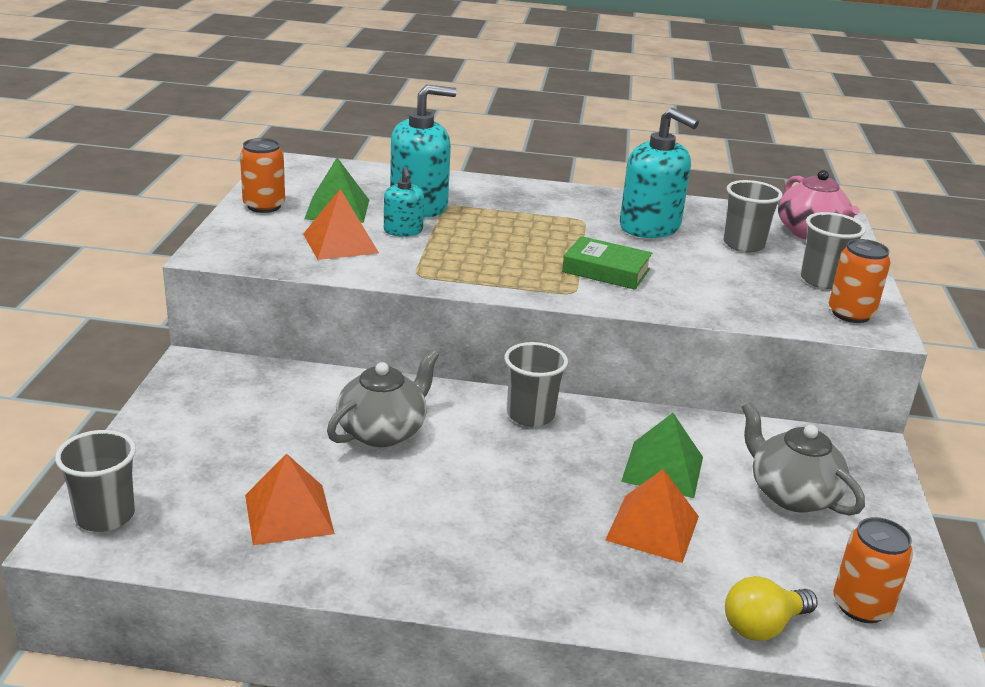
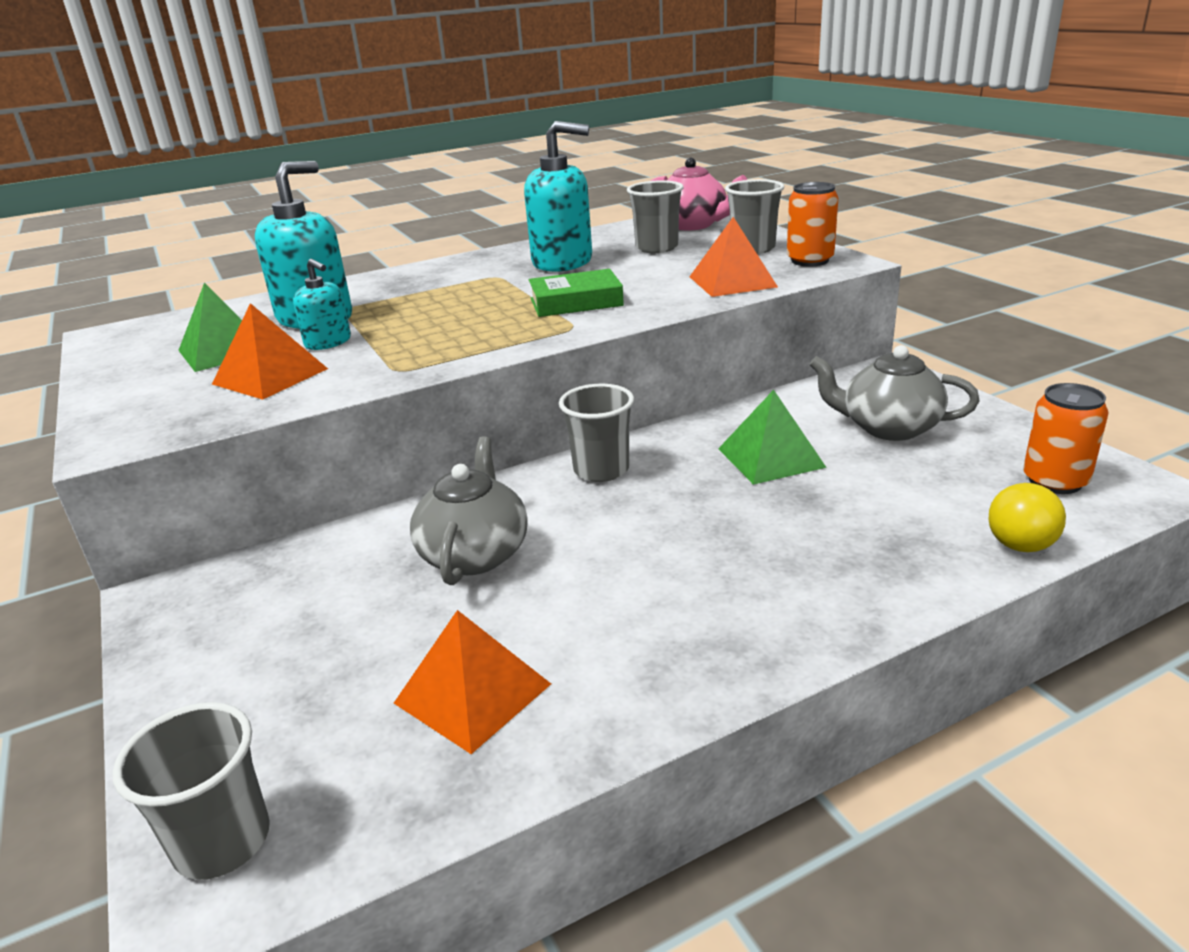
camera: 30 degrees left, 0 degrees up
orange can [240,138,285,213] -> none
orange pyramid [605,469,699,563] -> orange pyramid moved to [689,217,778,297]

